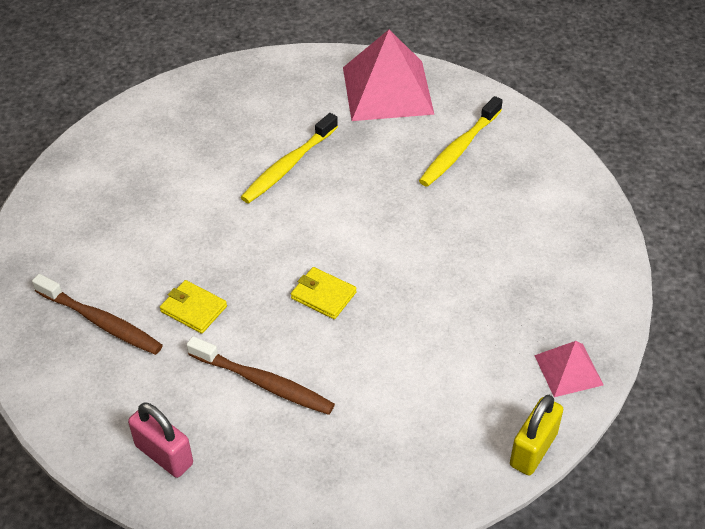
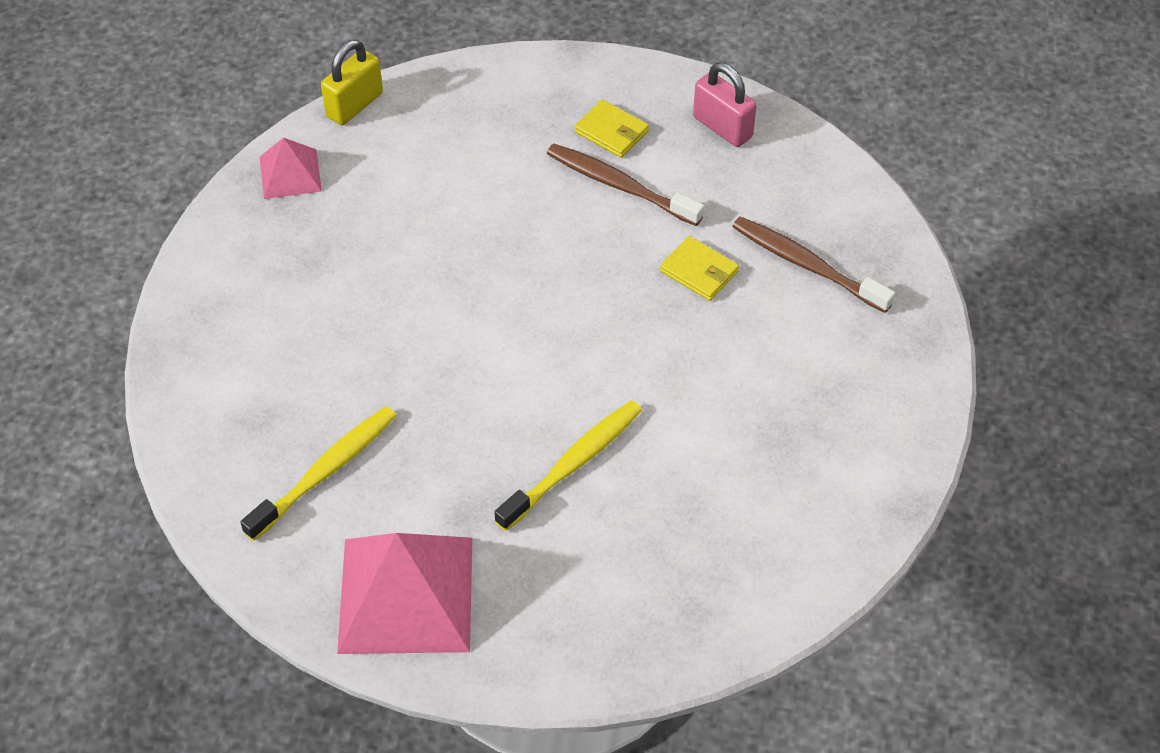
camera: 175 degrees left, 5 degrees up
yellow wallet [291,267,357,319] -> yellow wallet moved to [575,99,649,158]

